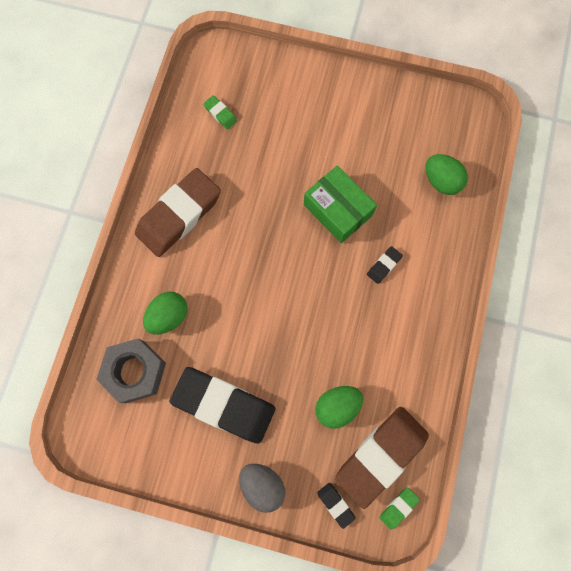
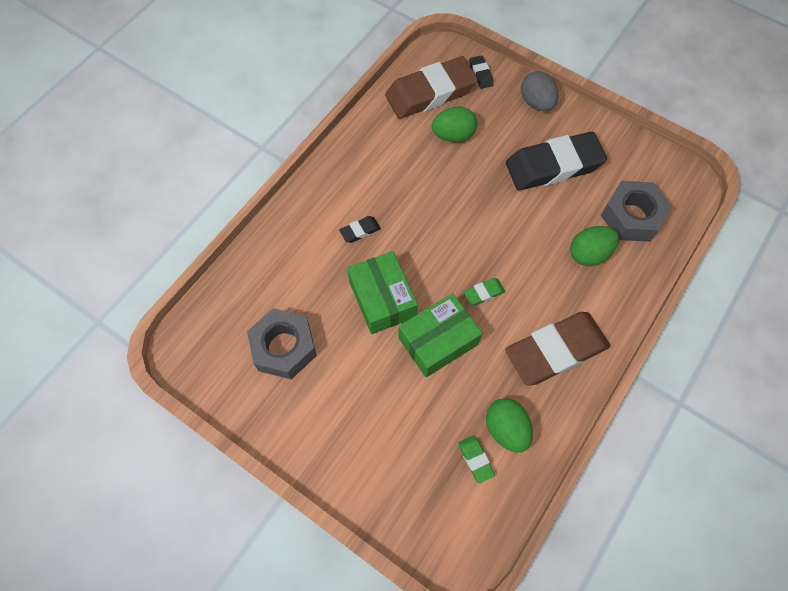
camera: 160 degrees left, 10 degrees down
black eraser [169,367,275,444] -> black eraser turned 60 degrees counterclockwise [506,132,607,190]
green eraser [379,488,420,530] -> green eraser moved to [463,278,505,306]
green egg [425,154,468,195] -> green egg moved to [486,398,533,453]
none -> grey nut [247,308,317,380]
none -> green box [398,293,482,377]

